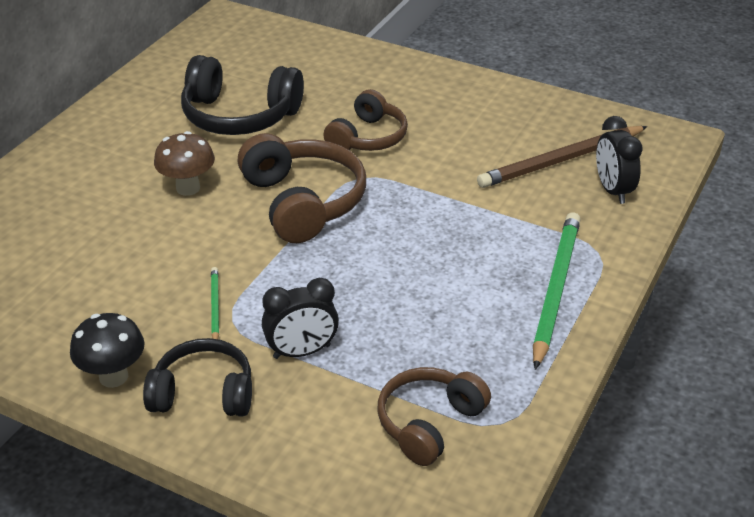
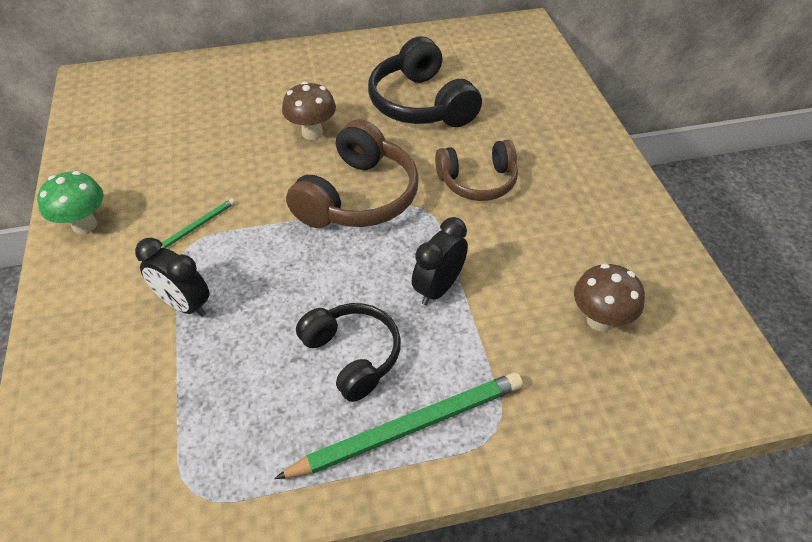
camera: 50 degrees right, 10 degrees up
black mushroom [70,313,145,388] -> green mushroom [37,171,104,234]
black headphones [143,338,252,417] -> black headphones moved to [296,303,401,402]
brown headphones [378,367,491,466] -> none
brown pencil [477,126,648,188] -> brown mushroom [574,263,645,331]
black clock [596,116,643,204] -> black clock moved to [412,217,468,305]

